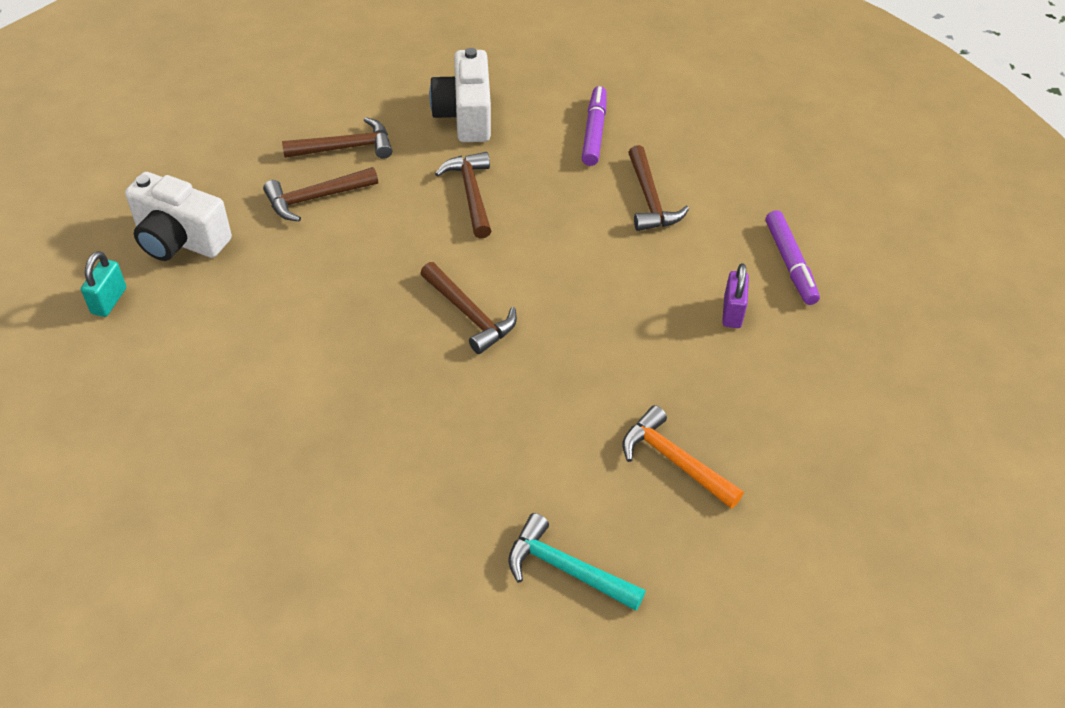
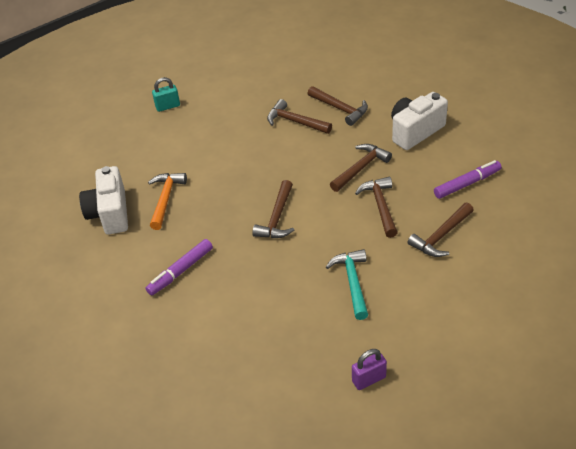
camera: 60 degrees right, 5 degrees down
white camera [125,172,232,261] -> white camera moved to [79,166,128,235]
turquoise hammer [508,513,646,611] -> turquoise hammer moved to [326,249,368,320]
orange hammer [623,405,744,509] -> orange hammer moved to [148,173,187,230]
purple padlock [722,263,749,328] -> purple padlock moved to [352,349,387,390]
purple marker [766,210,820,305] -> purple marker moved to [146,239,213,296]
none -> brown hammer [355,177,398,238]

